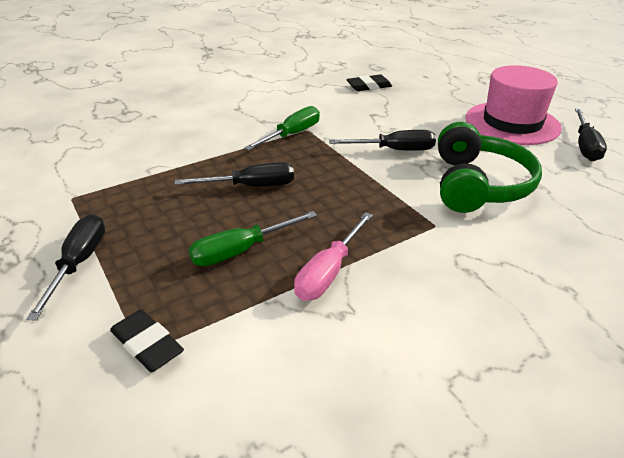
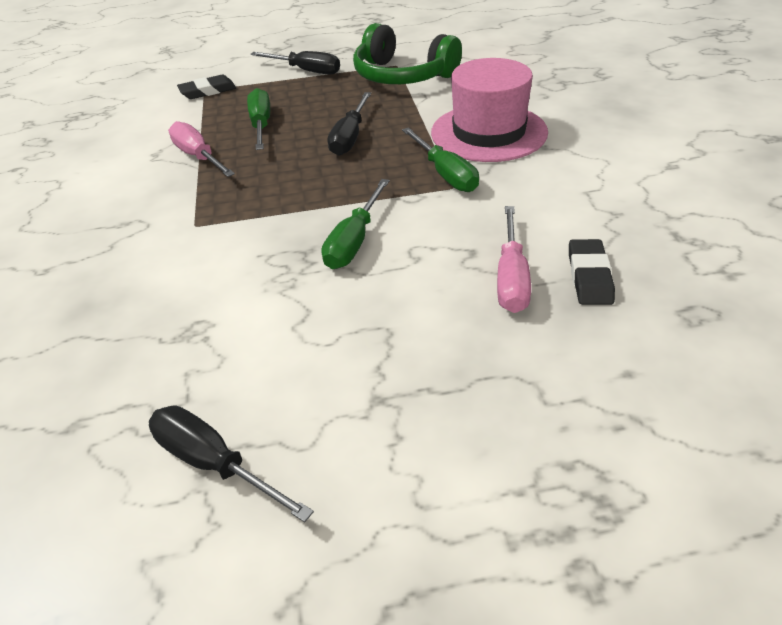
camera: 115 degrees right, 5 degrees up
black screwdriver [329,130,436,151] -> green screwdriver [321,179,390,269]
green headphones [438,122,542,213] -> green headphones moved to [353,23,462,84]
pink hat [465,65,562,145] -> pink hat moved to [431,58,548,162]
none -> pink screwdriver [497,206,531,313]

